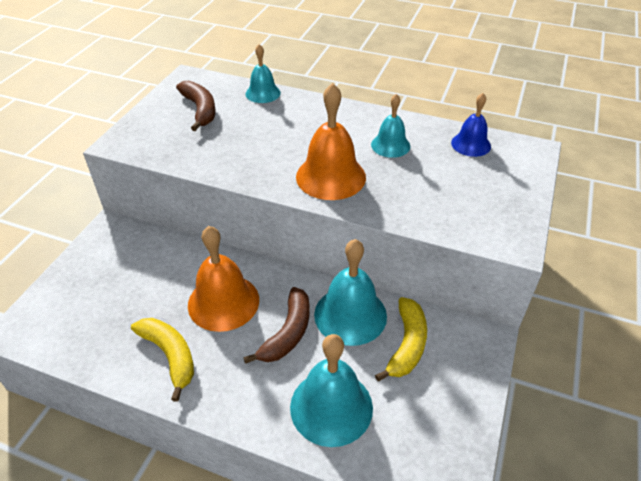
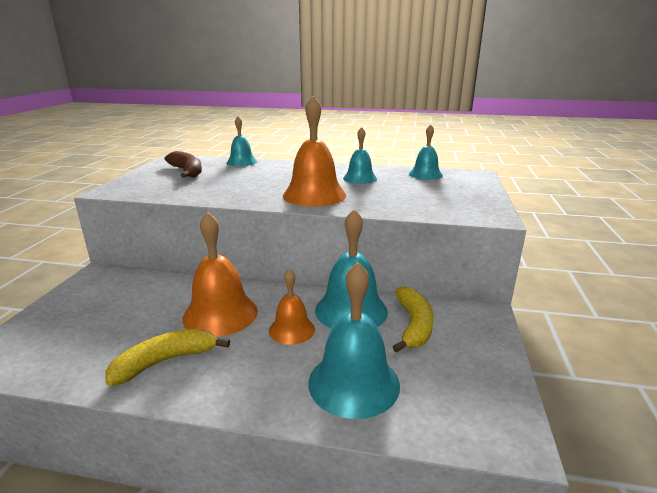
camera: 10 degrees left, 20 degrees down
yellow banana [131,318,194,402] -> yellow banana turned 75 degrees counterclockwise [106,329,230,386]
brown banana [243,287,310,364] -> orange bell [269,269,315,345]
blue bell [451,93,491,157] -> turquoise bell [409,124,443,180]

